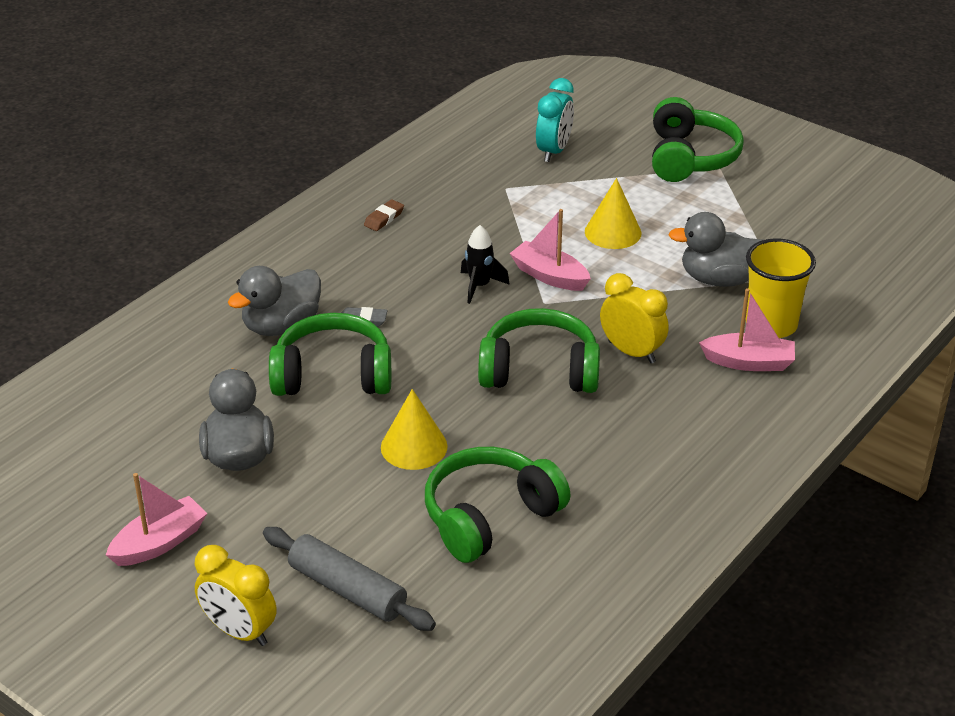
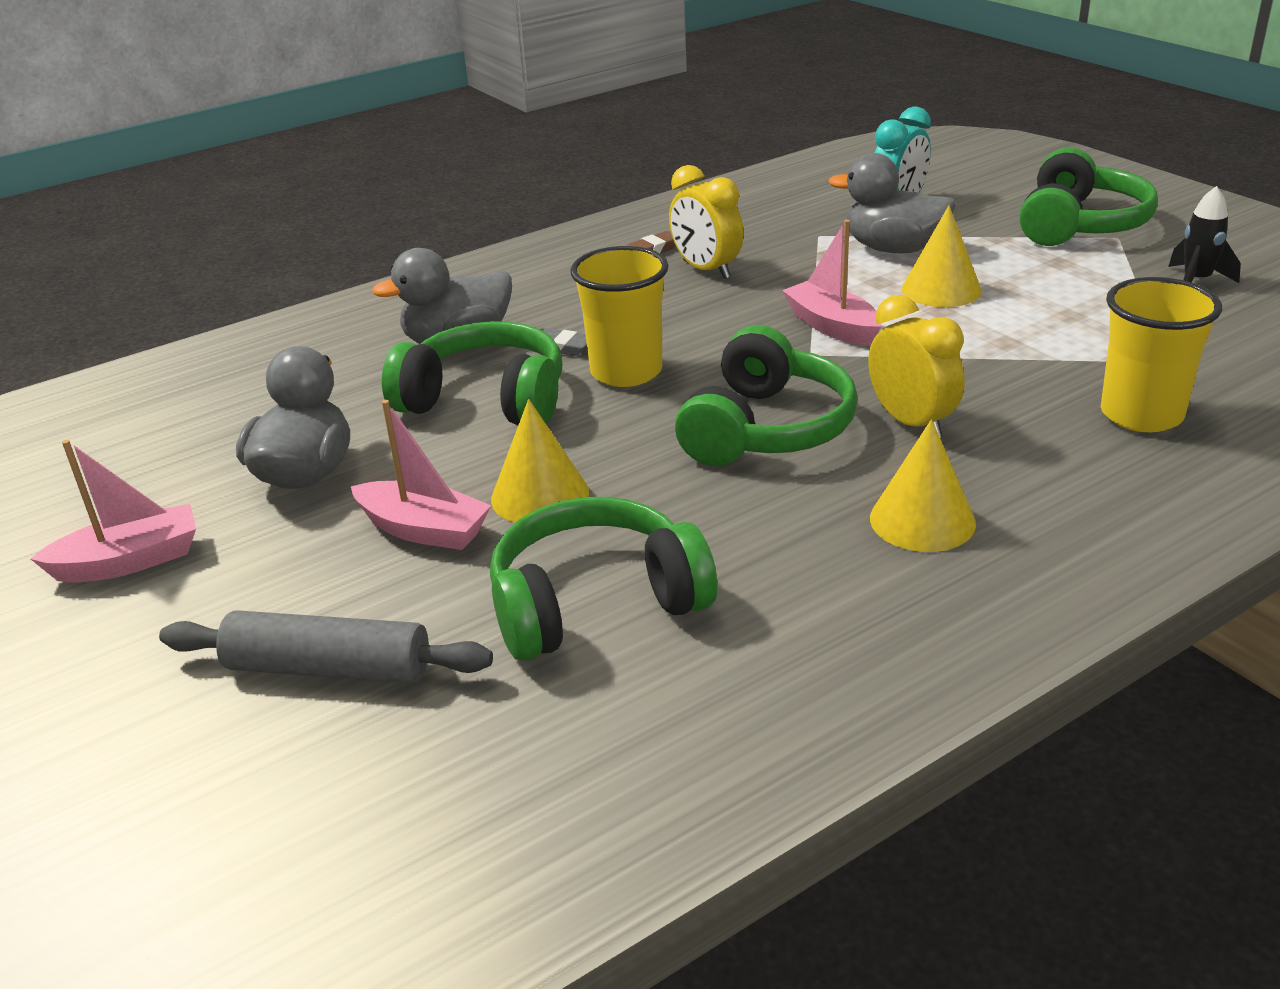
camera: 20 degrees right, 5 degrees down
yellow clock [194,545,277,646] -> yellow clock moved to [669,165,743,279]
grey rolling pin [263,527,436,631] -> grey rolling pin turned 45 degrees counterclockwise [159,610,493,684]
black rocket [461,225,510,304] -> black rocket moved to [1168,186,1241,283]
green headphones [478,308,600,393] -> green headphones turned 90 degrees clockwise [675,325,858,466]
grey duck [668,212,762,287] -> grey duck moved to [828,153,956,253]
pink boat [699,289,795,371] -> pink boat moved to [351,400,492,550]
none -> yellow cup [570,246,669,387]
none -> yellow cone [870,419,976,552]

